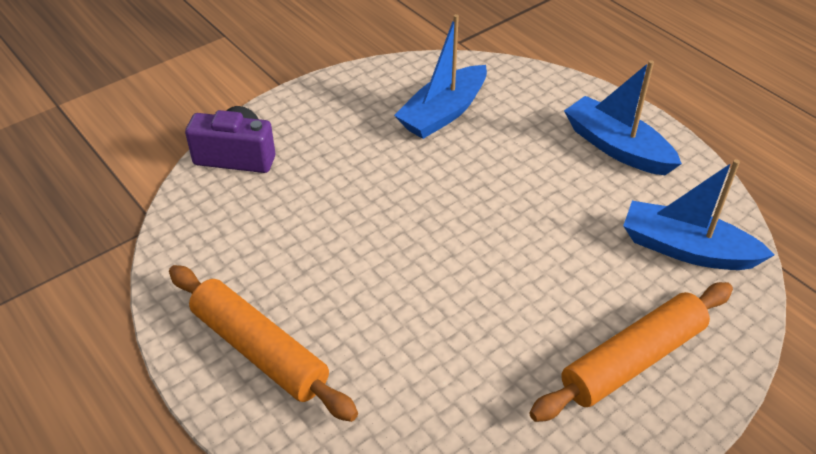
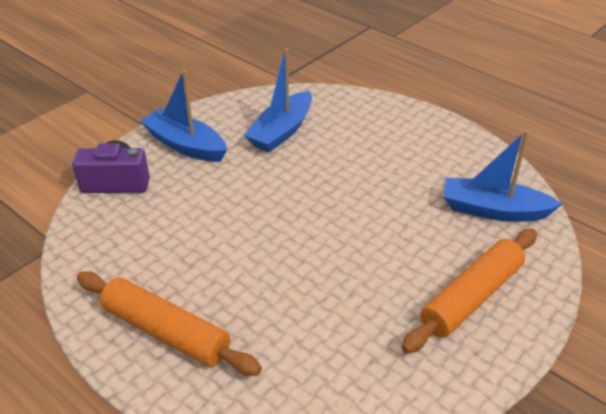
camera: 10 degrees left, 5 degrees down
blue boat [564,60,682,175] -> blue boat moved to [140,70,227,162]

